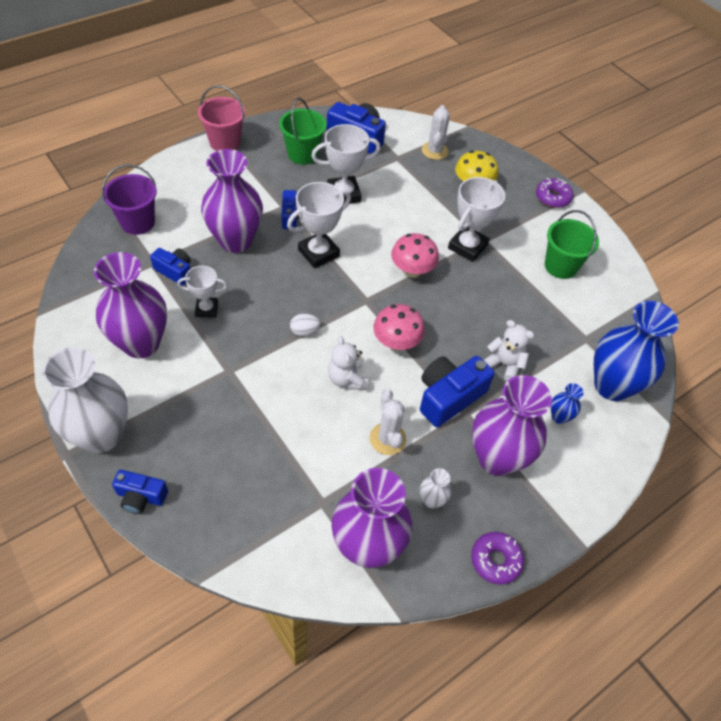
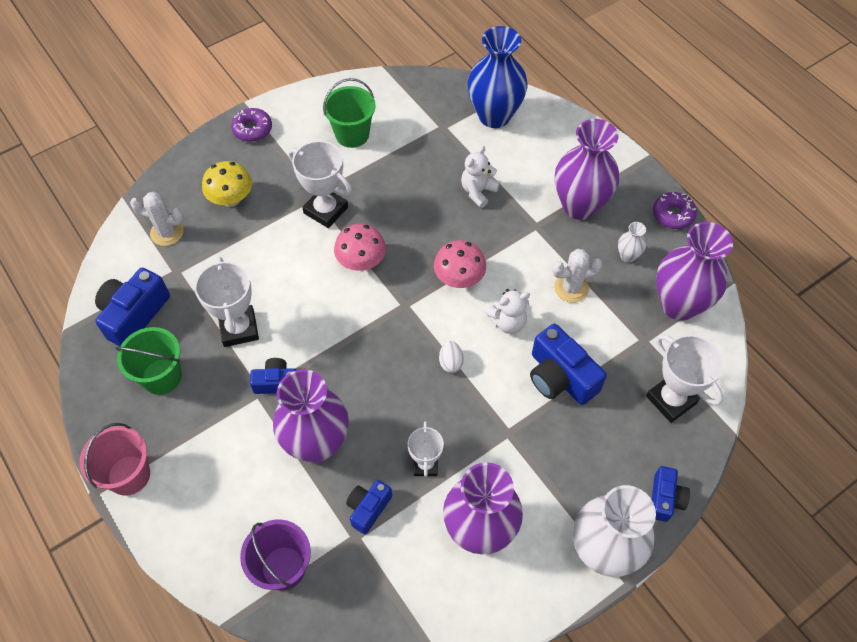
camera: 85 degrees left, 5 degrees up
white trophy [287,182,351,268] -> white trophy moved to [646,334,723,423]
blue camera [420,356,495,427] -> blue camera moved to [530,324,607,405]
blue vase [551,383,584,424] -> none

